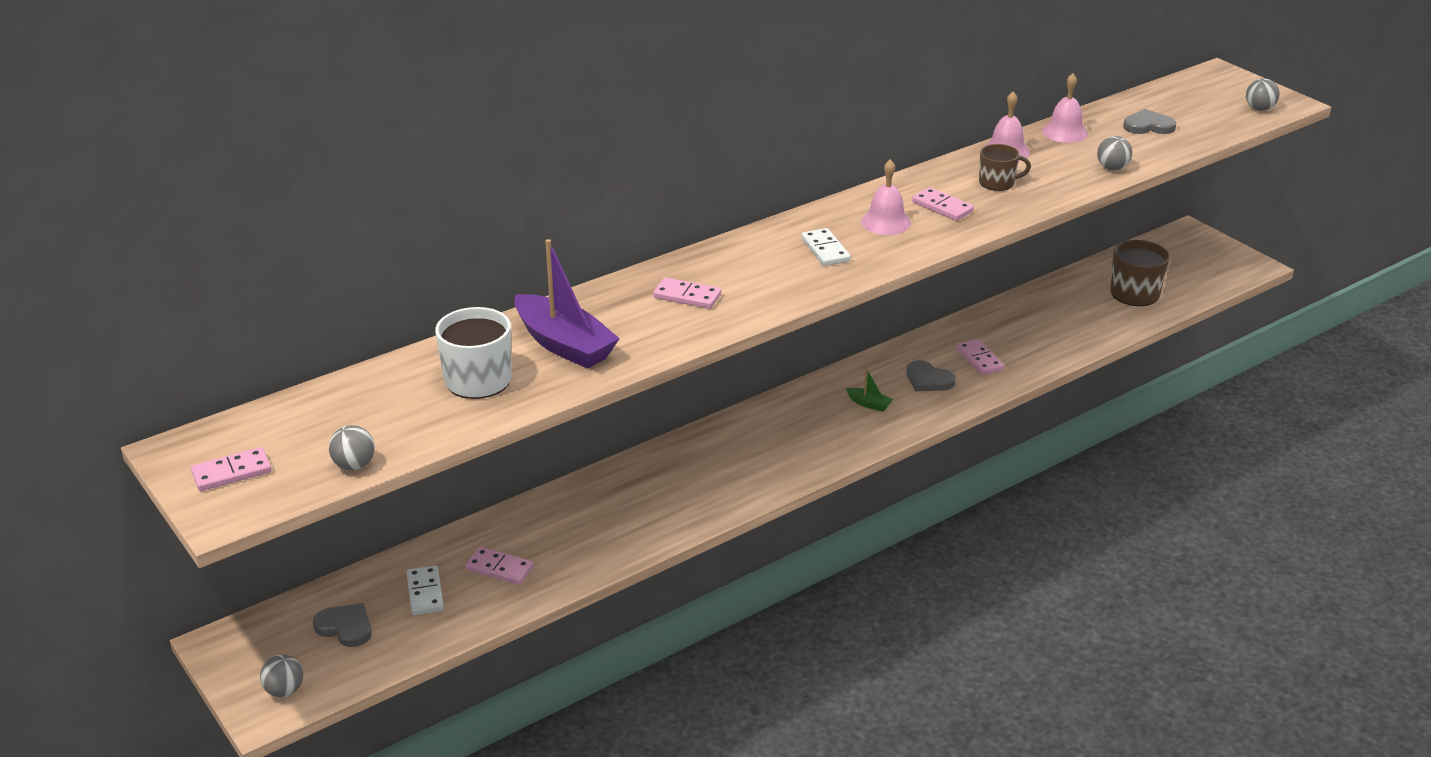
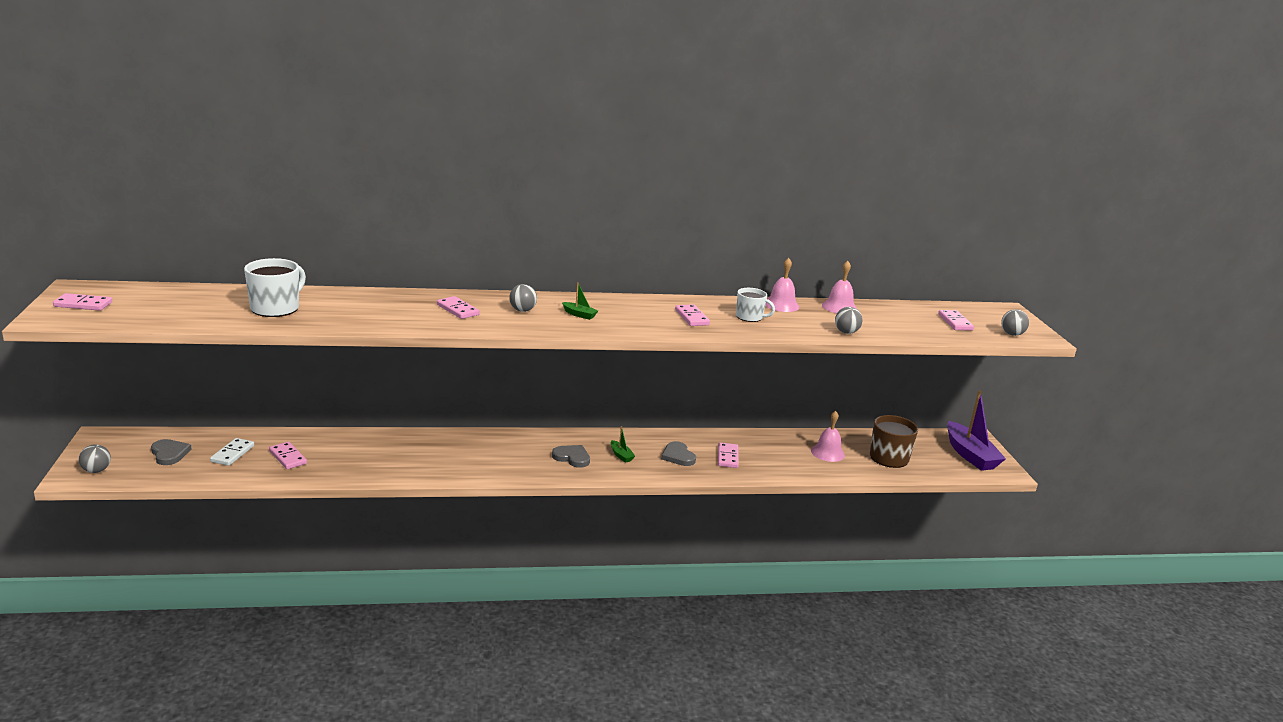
camera: 25 degrees right, 10 degrees down
grey ball [329,425,375,470] -> grey ball moved to [509,284,537,312]
purple boat [514,239,620,369] -> purple boat moved to [947,390,1006,471]
white domino [801,228,851,266] -> green boat [562,282,598,320]
pink bell [861,159,911,235] -> pink bell moved to [811,411,845,462]
brown mug [979,144,1031,191] -> white mug [736,288,775,322]
grey heart [1123,109,1176,134] -> grey heart moved to [552,445,590,468]
none -> pink domino [938,310,974,331]

